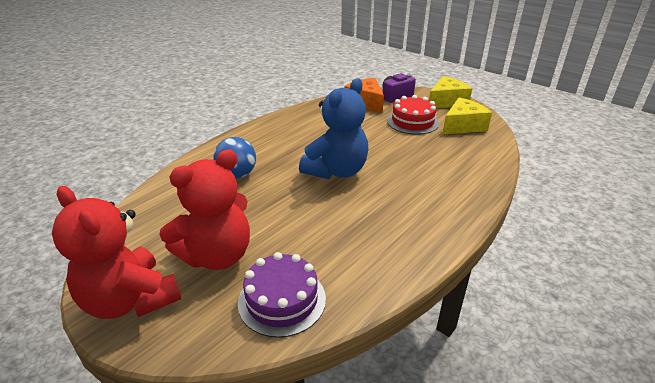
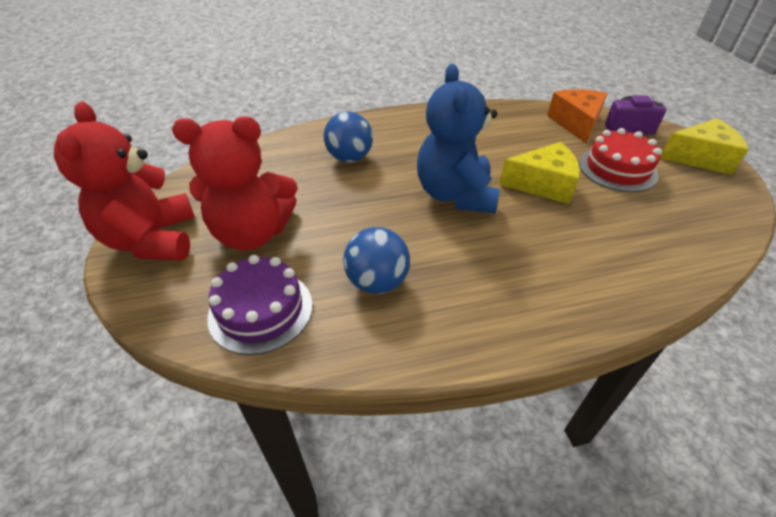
camera: 35 degrees right, 10 degrees up
blue teddy bear [299,78,369,179] -> blue teddy bear turned 105 degrees clockwise [417,64,500,213]
yellow cheese [442,97,492,135] -> yellow cheese moved to [499,142,580,204]
none -> blue ball [343,227,410,294]

